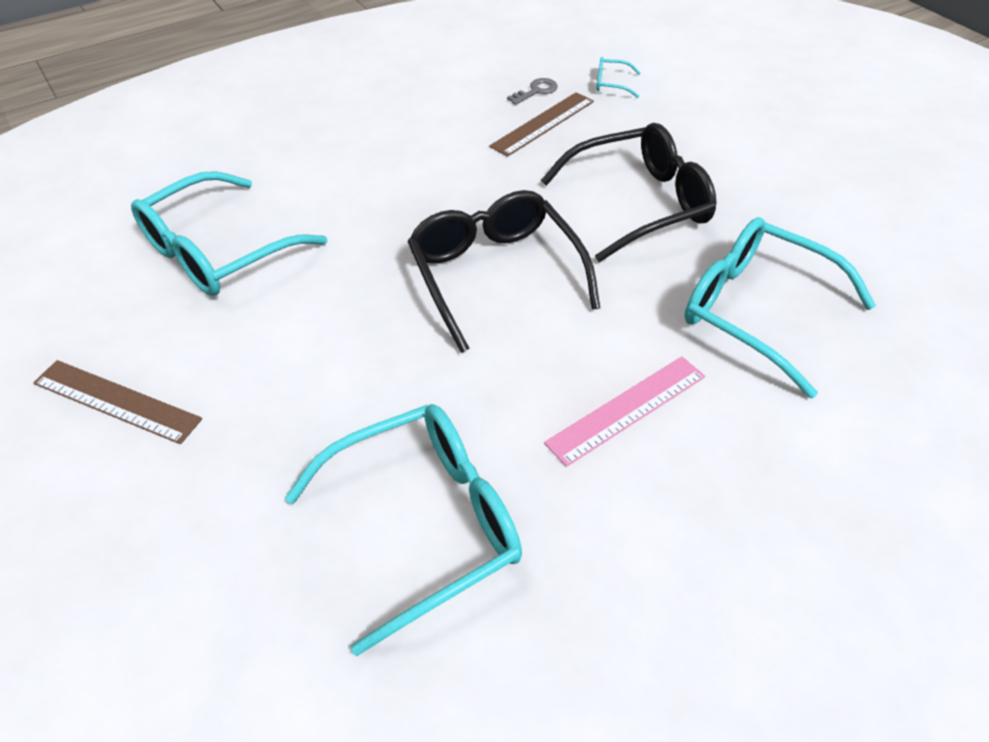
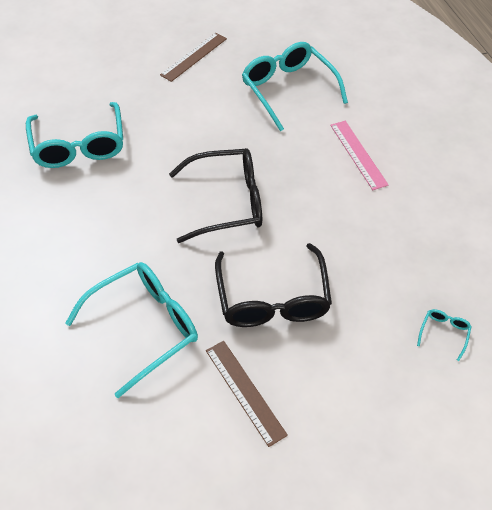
camera: 105 degrees right, 5 degrees up
brown ruler [489,92,594,157] -> brown ruler moved to [206,341,288,447]
grey key [507,78,558,105] -> none
pink ruler [544,356,705,467] -> pink ruler moved to [330,121,388,190]

